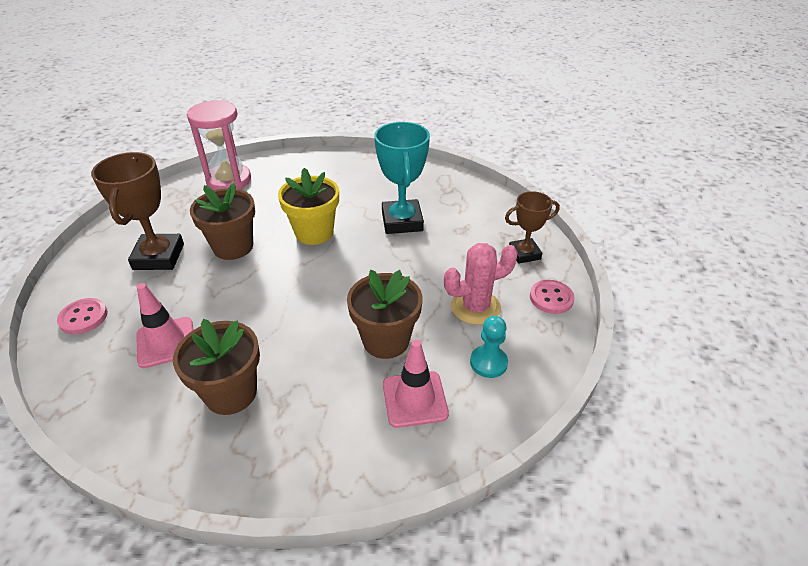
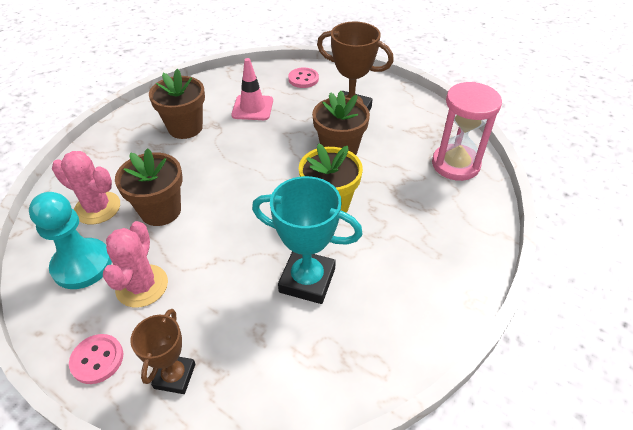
camera: 115 degrees right, 5 degrees up
pink traffic cone [383,340,449,428] -> pink cactus [52,151,120,224]
turquoise pawn [470,316,508,378] -> turquoise pawn [29,192,112,289], size x1.70

